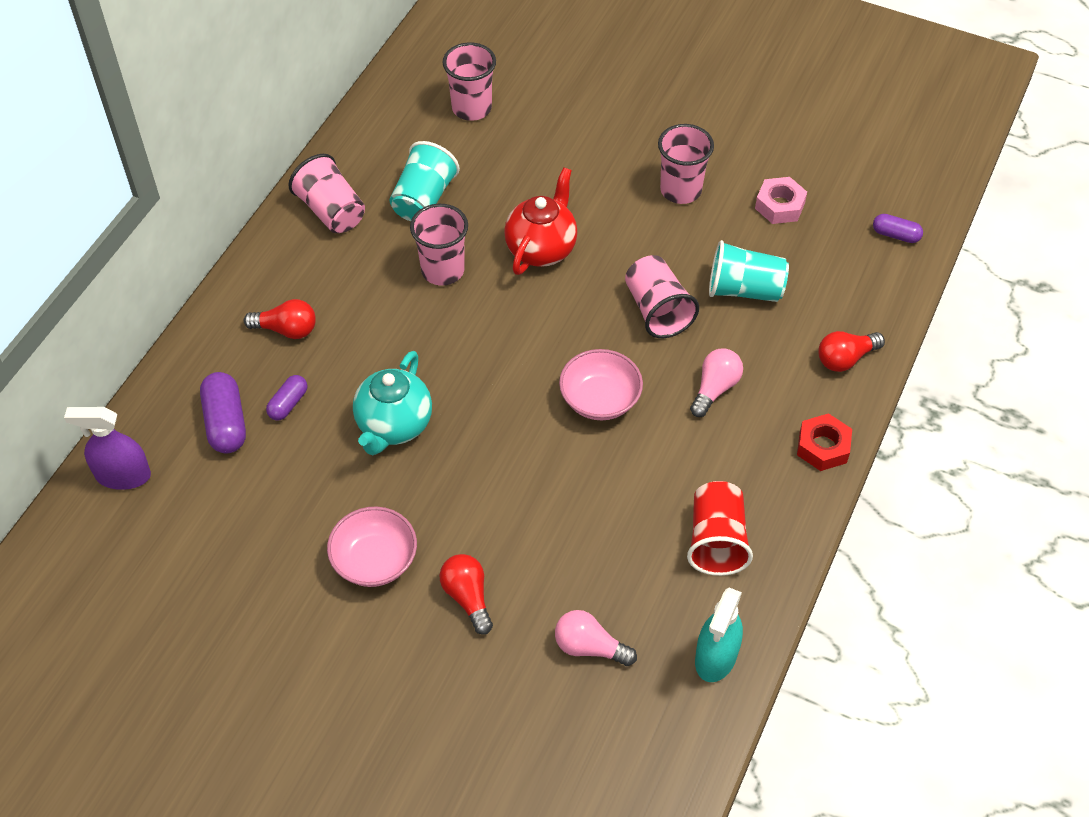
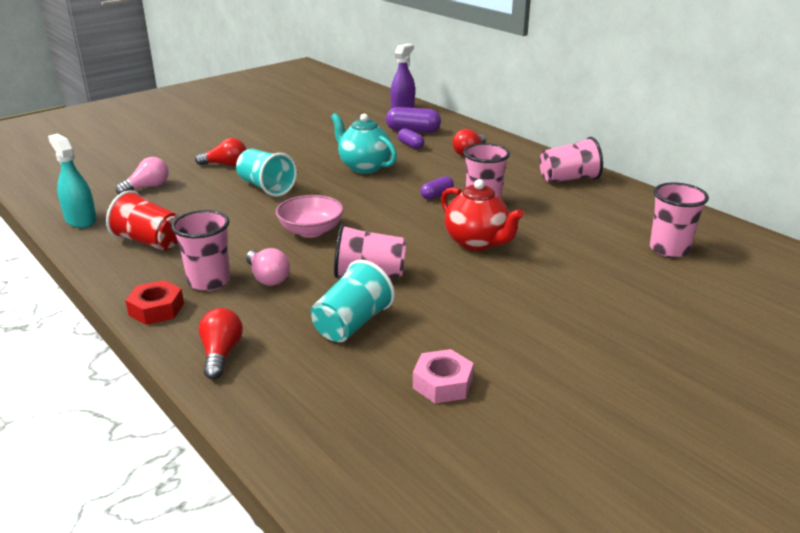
camera: 115 degrees right, 25 degrees down
pink bowl [327,507,417,587] -> none
turquoise cup [389,141,460,221] -> turquoise cup moved to [236,149,297,197]
pink cup [658,124,714,204] -> pink cup moved to [171,210,230,291]
purple capsule [873,214,923,243] -> purple capsule moved to [420,176,454,200]

